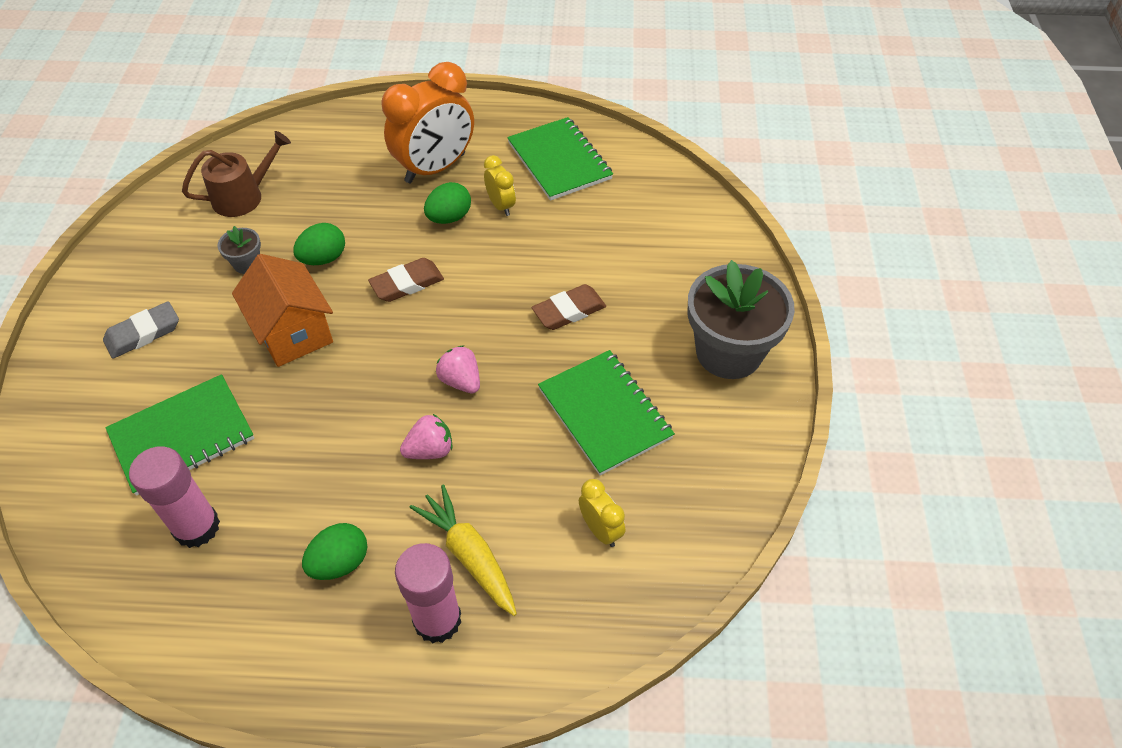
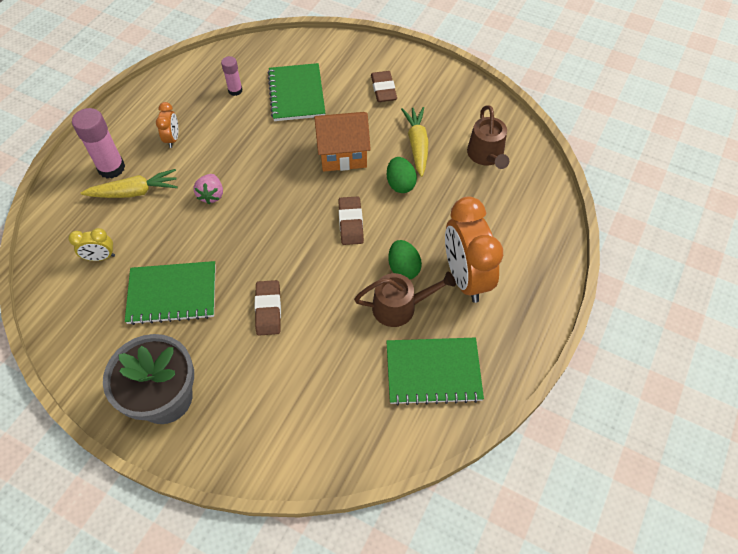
camera: 115 degrees right, 5 degrees up
grey eraser [103,301,179,359] -> brown eraser [371,71,397,102]
pink glue stick [129,446,220,548] -> pink glue stick [221,56,243,96], size x0.58
grey flower pot [217,226,261,274] -> yellow carrot [401,107,429,177]
green egg [302,523,367,580] -> orange clock [156,102,178,148]
pink strawberry [436,345,480,393] -> none
yellow clock [484,155,516,216] -> brown watering can [354,272,456,327]

